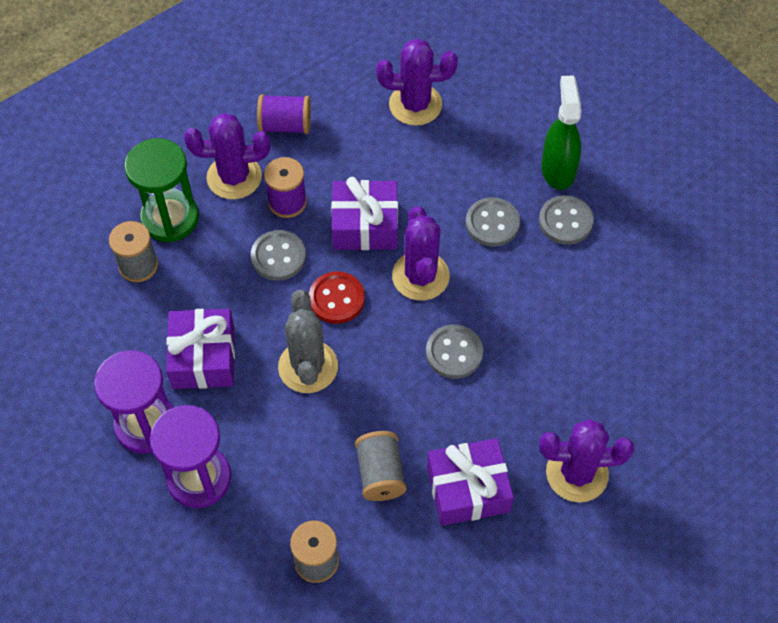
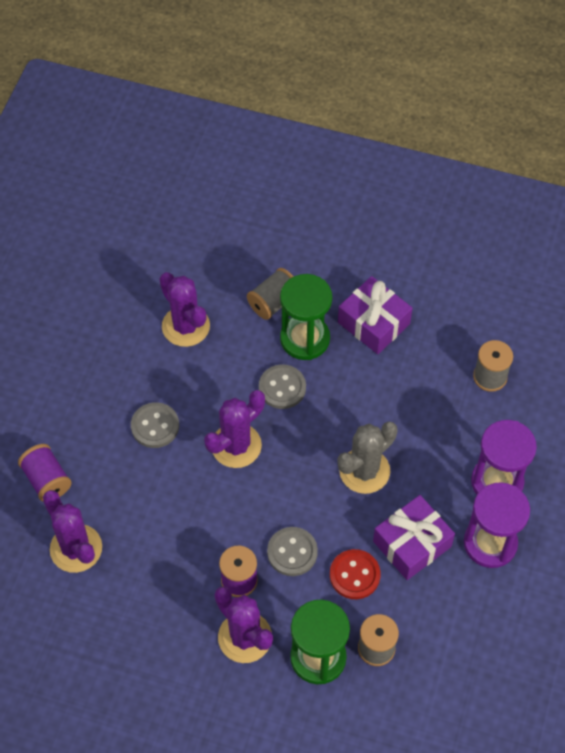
camera: 125 degrees left, 0 degrees up
purple spool [257,94,311,134] -> purple spool moved to [18,444,72,502]
red button [309,272,365,324] -> red button moved to [330,549,381,599]
purple gift [331,177,398,250] -> none
grey spool [355,431,407,501] -> grey spool moved to [247,268,294,320]
grey button [539,195,594,245] -> none
purple cactus [539,419,634,502] -> purple cactus moved to [159,272,210,347]
green spray bottle [541,75,581,190] -> none
none -> green hourglass [280,274,332,360]

